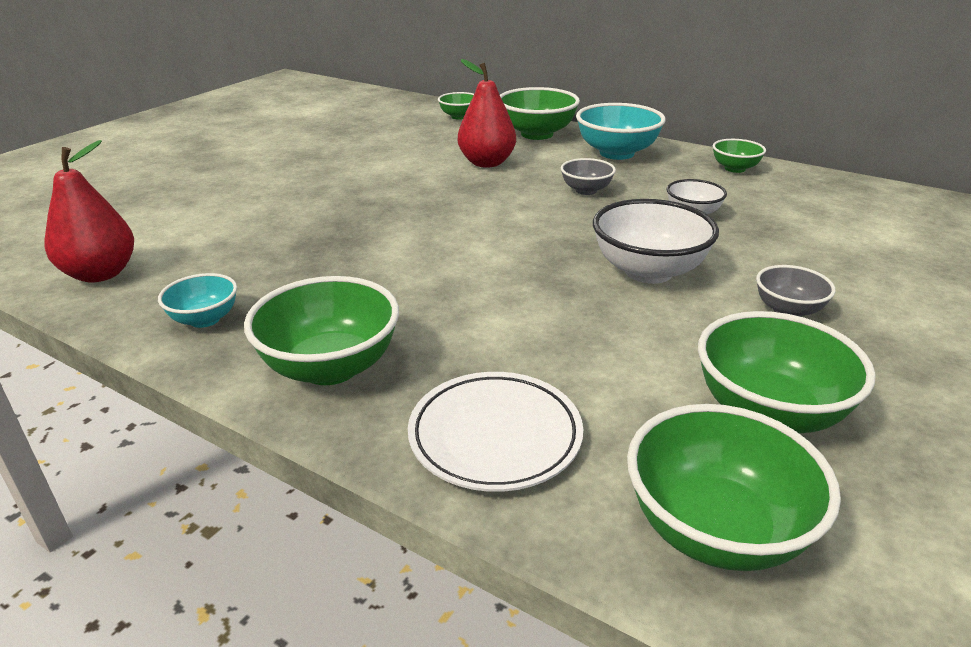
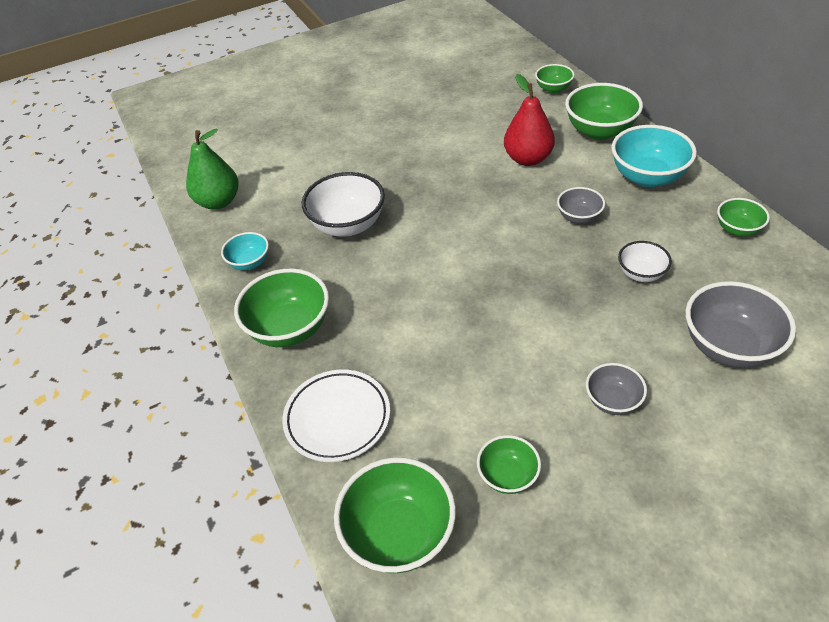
camera: 35 degrees right, 15 degrees up
red pear [45,140,134,283] -> green pear [186,128,239,210]
white bowl [593,199,719,284] -> white bowl moved to [302,172,385,237]
green bowl [698,311,876,433] -> green bowl [477,435,541,494], size x0.56
none -> grey bowl [685,281,796,368]

